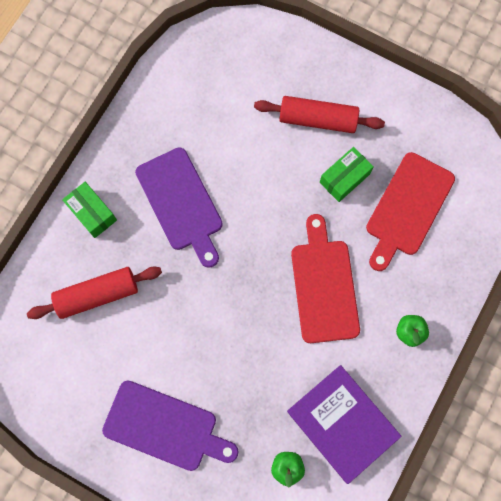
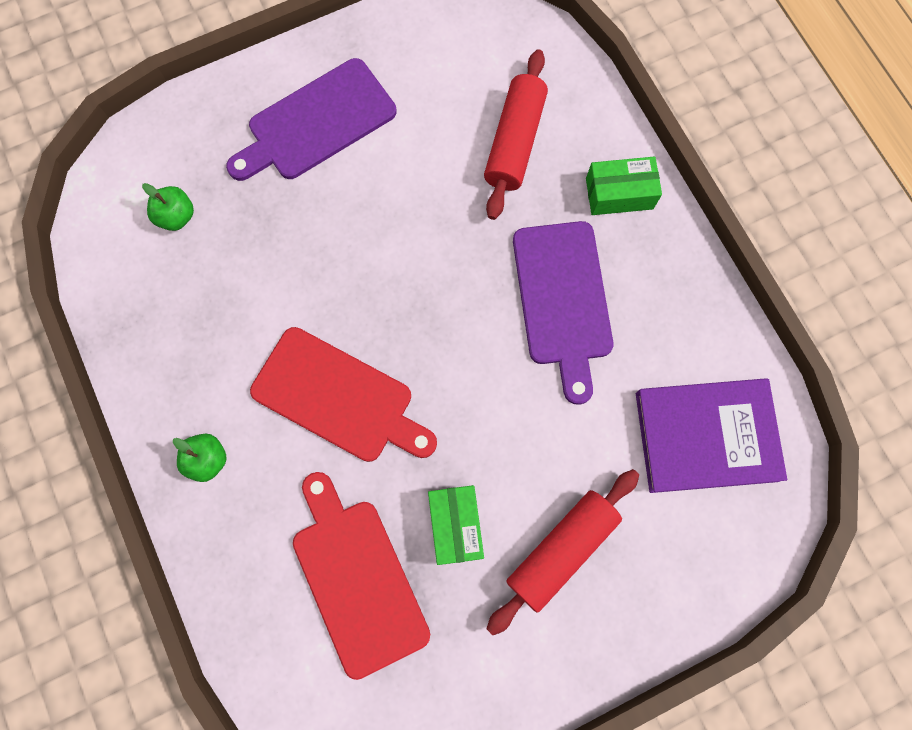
camera: 125 degrees right, 0 degrees up
purple cutting board [135,147,223,268] -> purple cutting board turned 105 degrees counterclockwise [513,221,613,405]
purple book [287,365,402,484] -> purple book moved to [636,378,787,493]

